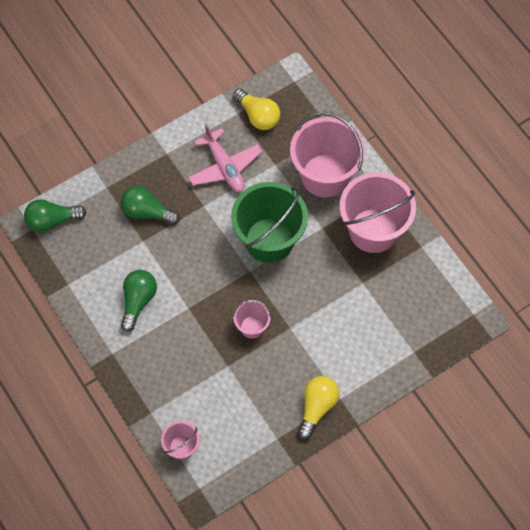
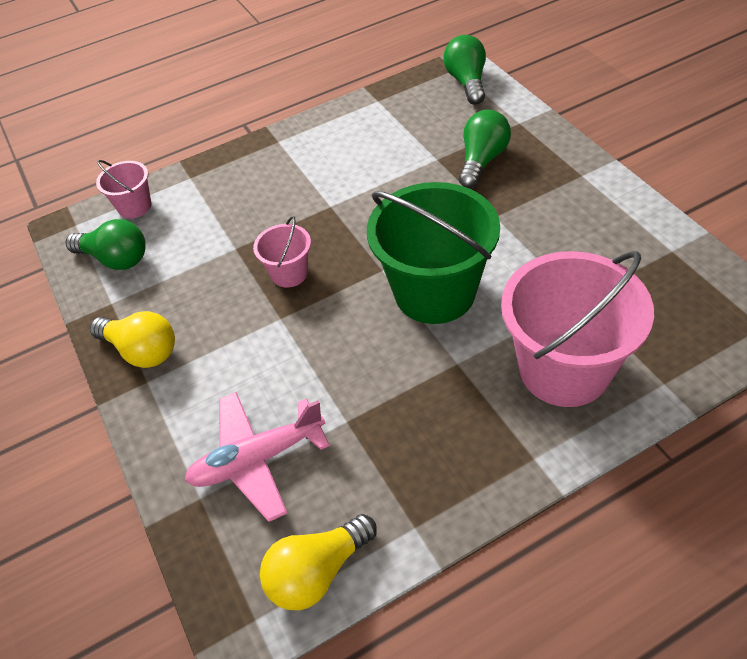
camera: 100 degrees right, 15 degrees down
green light bulb [121,270,157,332] -> green light bulb moved to [65,219,146,270]
pink plane [188,124,262,192] -> pink plane moved to [185,392,330,522]
yellow light bulb [233,89,280,130] -> yellow light bulb moved to [260,514,377,610]
pink bucket [340,172,416,253] -> none

